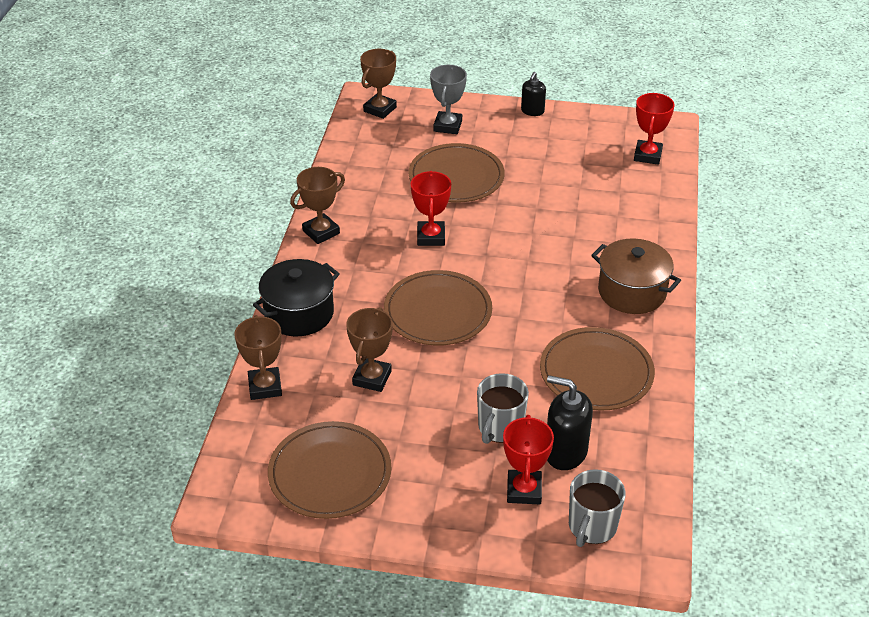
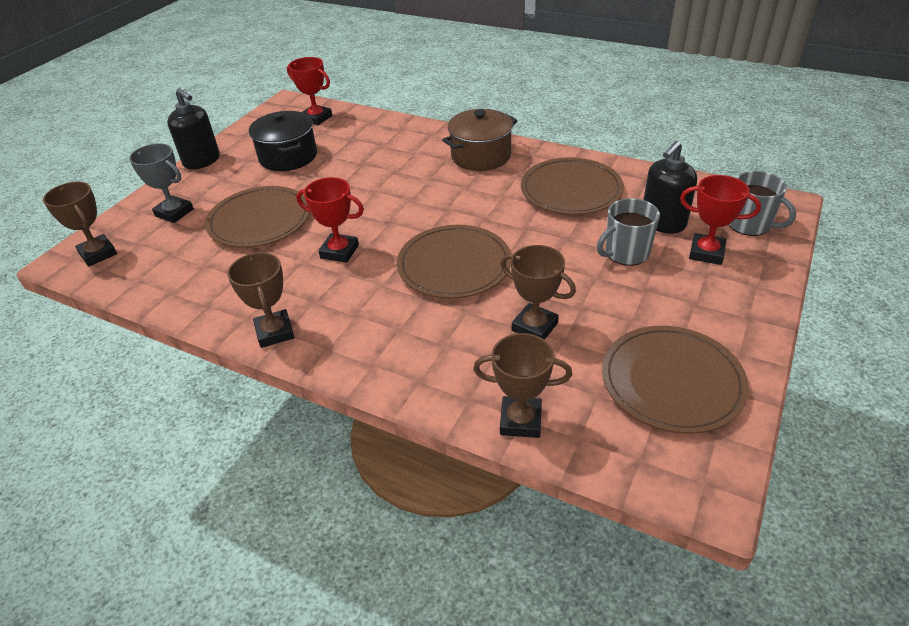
camera: 70 degrees left, 0 degrees up
black pot [253,259,340,336] -> black pot moved to [249,111,317,171]
grey mug [477,373,529,444] -> grey mug turned 105 degrees clockwise [597,198,660,266]
black soap dispenser [521,72,546,116] -> black soap dispenser [167,88,220,169], size x1.62

